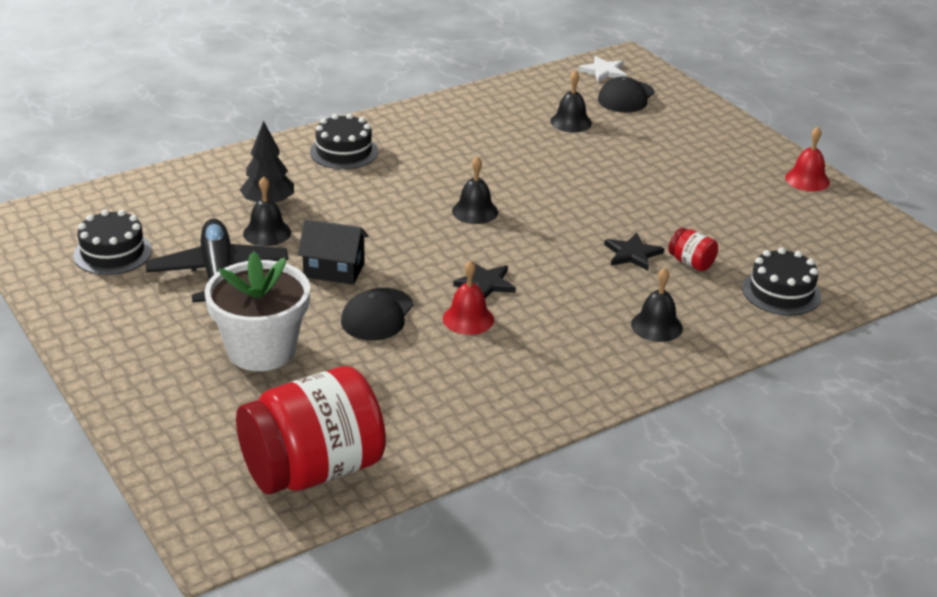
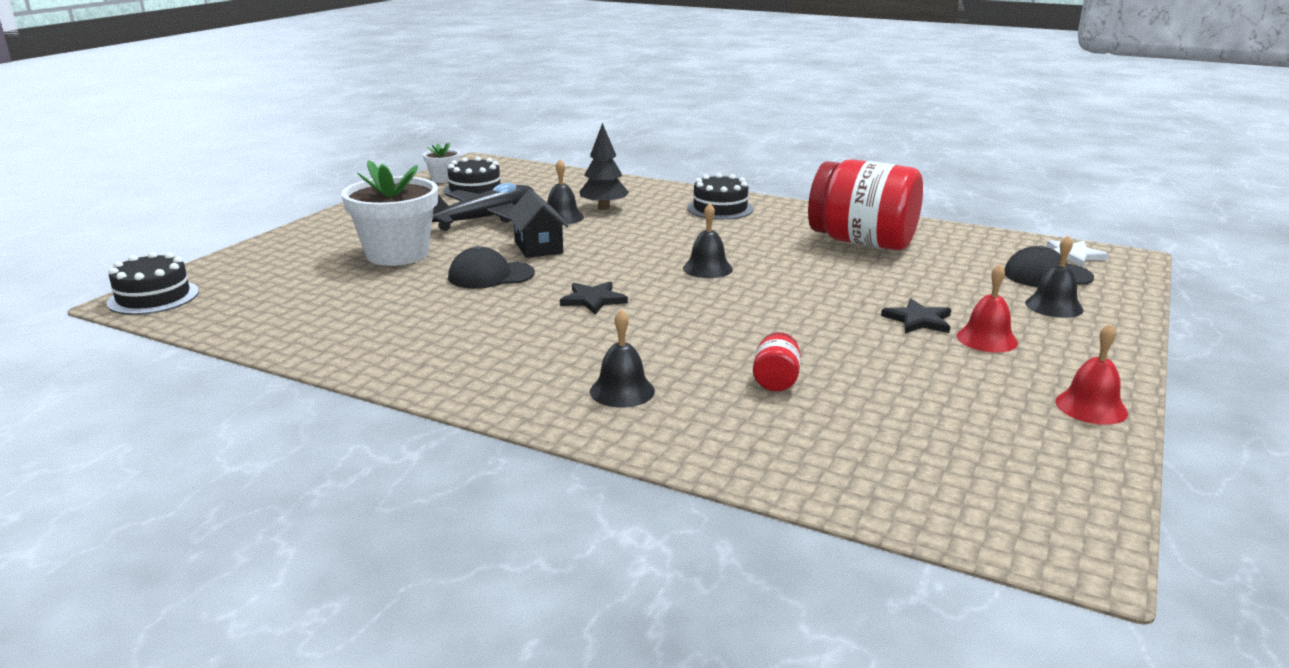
camera: 60 degrees right, 10 degrees down
red jar [236,366,386,494] -> red jar moved to [808,159,923,250]
red bell [443,260,494,335] -> red bell moved to [957,264,1018,353]
black bell [550,70,592,132] -> black bell moved to [1025,236,1084,318]
black star [604,233,664,271] -> black star moved to [881,299,951,333]
black cake [742,248,821,315] -> black cake moved to [107,252,199,315]
none -> white flower pot [423,143,460,183]

